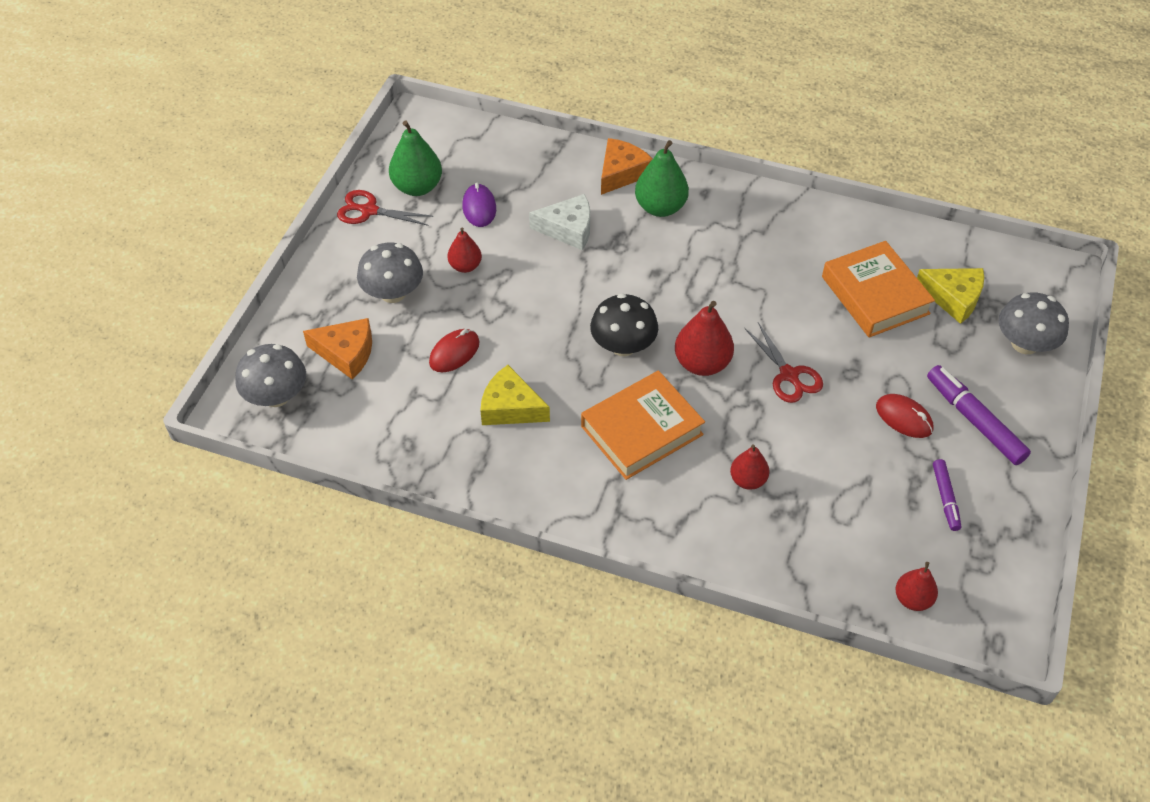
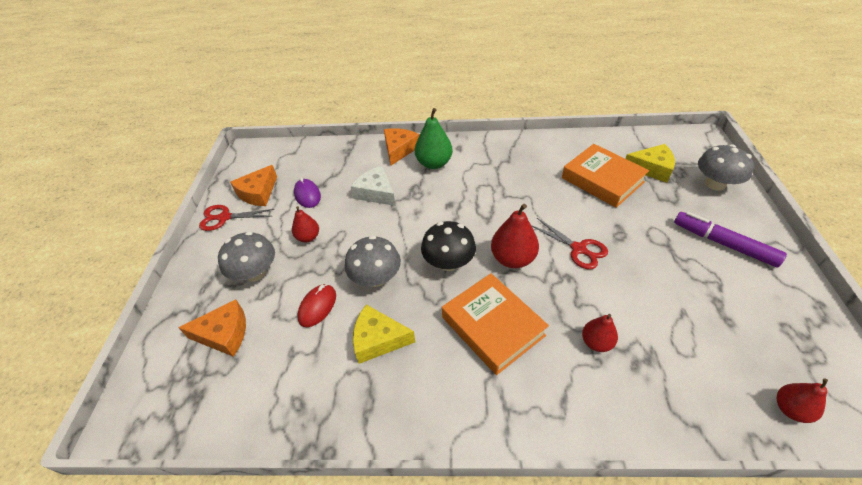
camera: 15 degrees left, 5 degrees down
grey mushroom [235,344,306,407] -> grey mushroom moved to [345,236,401,287]
green pear [389,120,442,196] -> orange cheese [230,165,277,206]
white cheese [529,194,590,250] -> white cheese turned 120 degrees counterclockwise [351,166,396,206]
orange book [581,371,705,480] -> orange book turned 75 degrees counterclockwise [442,273,549,375]
red mouse [876,394,933,438] -> none
purple marker [933,459,961,531] -> none

